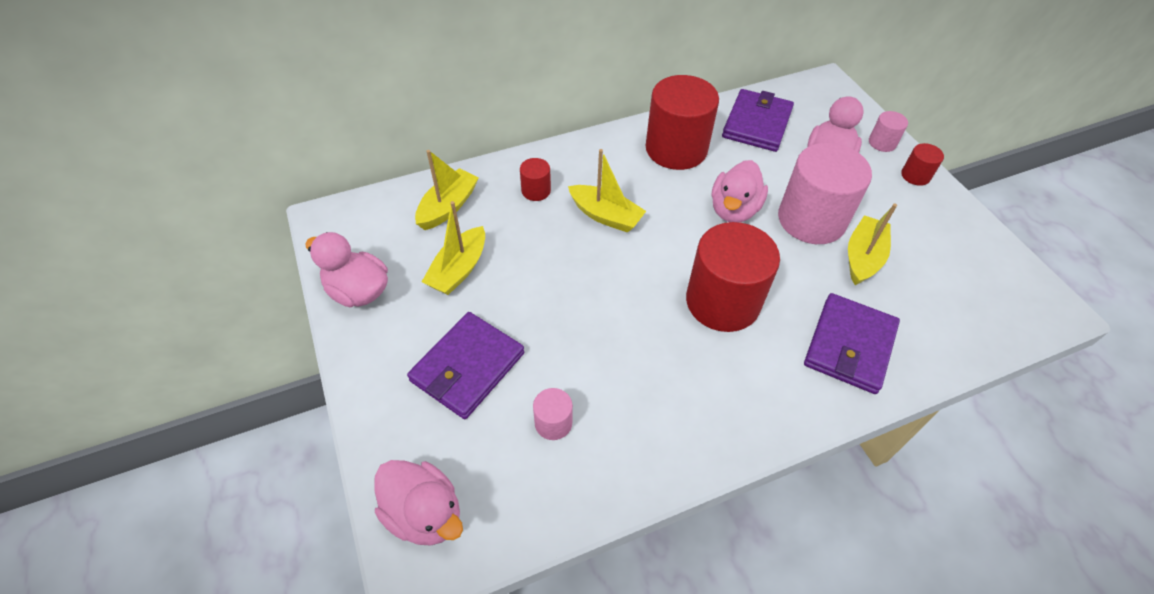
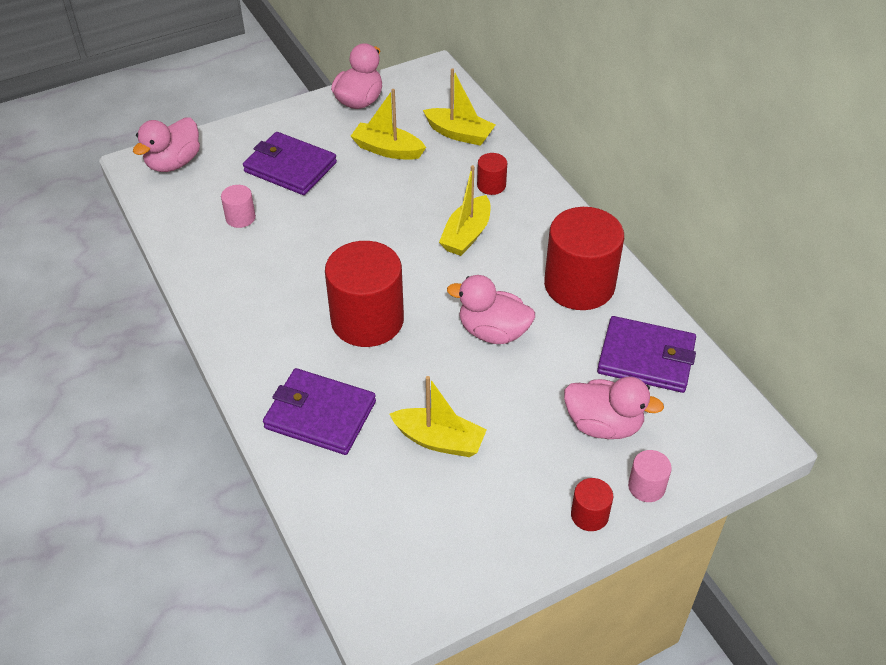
camera: 85 degrees right, 5 degrees down
pink cylinder [778,143,872,244] -> none

